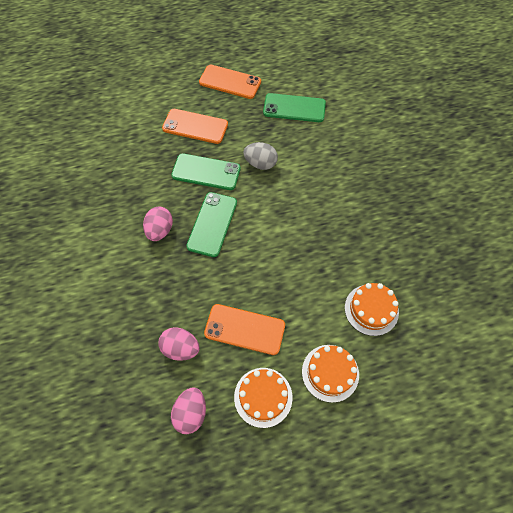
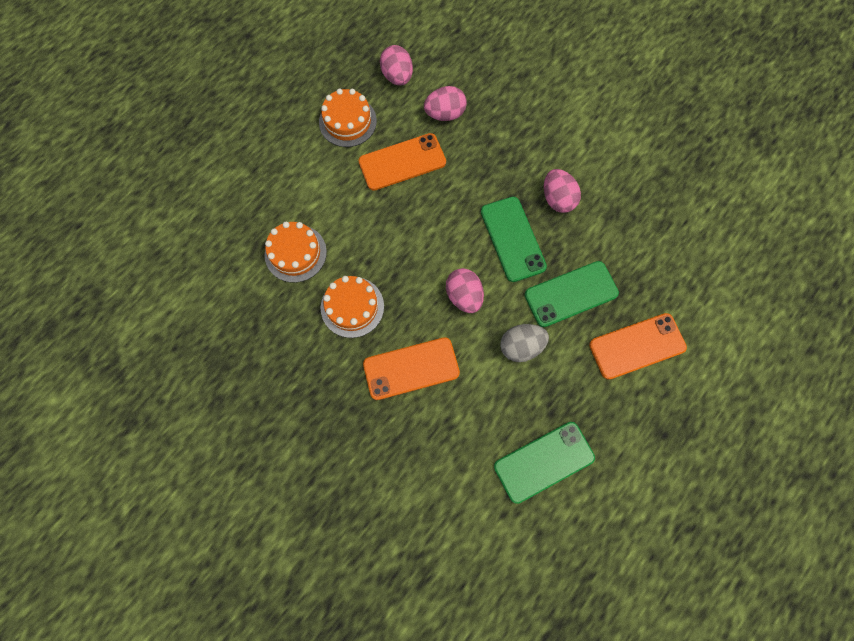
camera: 145 degrees right, 10 degrees up
orange phone [199,64,261,99] -> orange phone moved to [363,337,460,400]
orange cake [302,345,359,403] -> orange cake moved to [321,276,384,338]
none -> pink egg [446,268,484,313]

